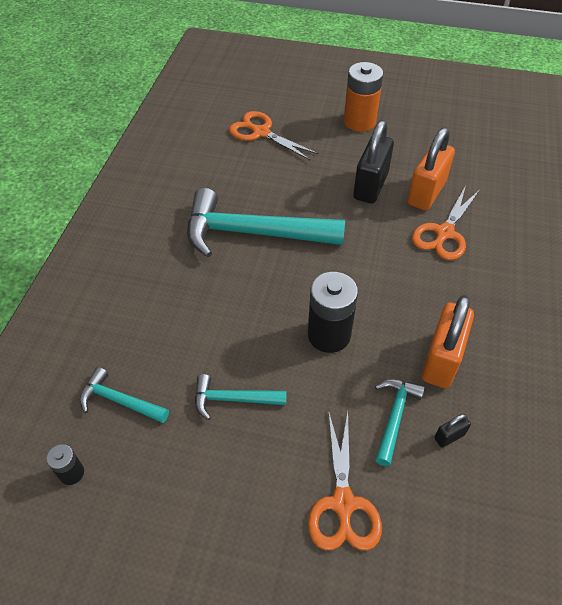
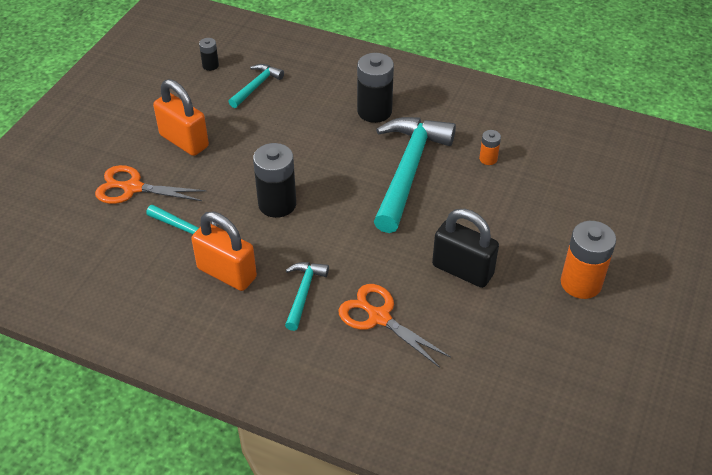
camera: 100 degrees right, 5 degrees down
turquoise hammer [195,374,287,420] -> turquoise hammer moved to [285,262,329,331]
orange scissors [229,111,319,161] -> none
orange padlock [407,128,455,211] -> orange padlock moved to [153,79,209,156]
black padlock [434,414,471,448] -> none
none -> black battery [357,53,394,123]
none -> orange battery [479,130,501,165]

